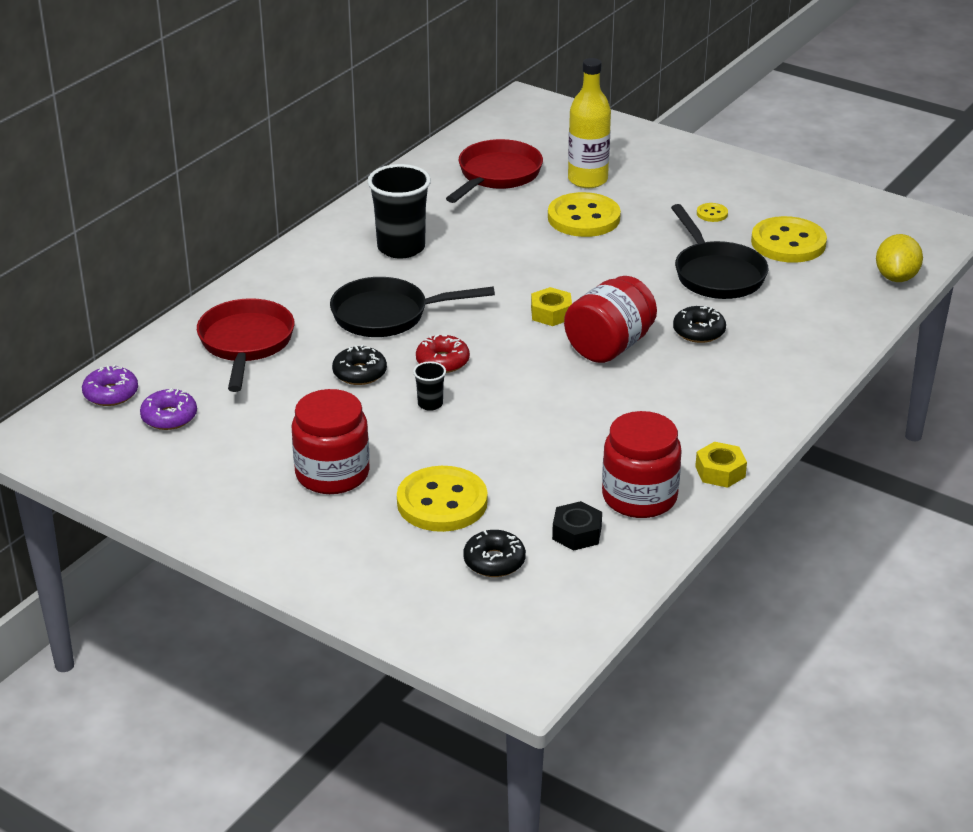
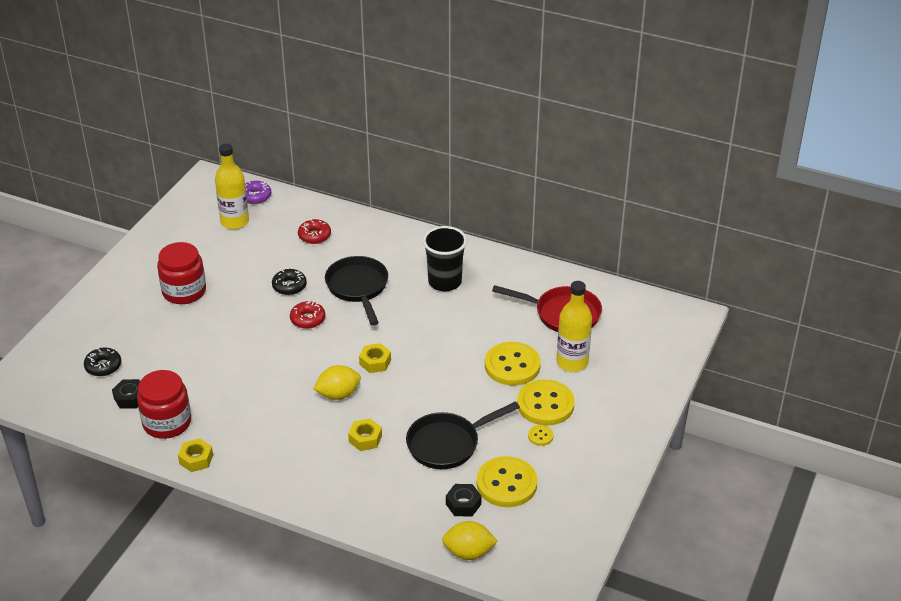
camera: 80 degrees right, 5 degrees up
purple donut [140,388,197,430] -> yellow bottle [215,144,249,229]
red pan [197,298,295,392] -> red donut [298,219,331,244]
yellow button [397,466,488,532] -> yellow button moved to [517,379,575,426]
black cup [413,361,446,411] -> none
red jar [564,276,657,363] -> yellow lemon [313,365,361,400]
black donut [673,305,726,343] -> yellow nut [348,419,382,451]
none -> black nut [446,484,482,516]

